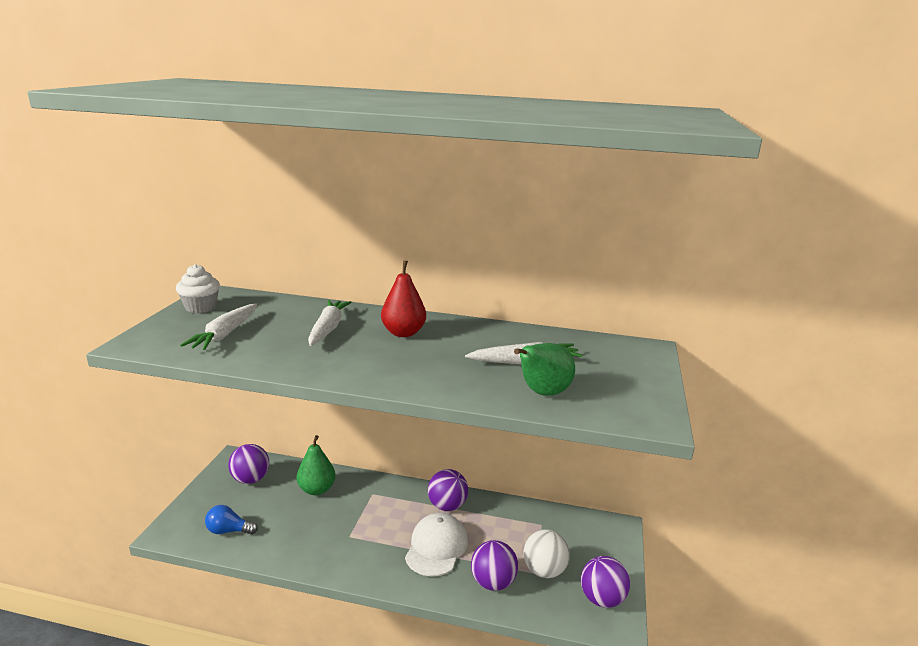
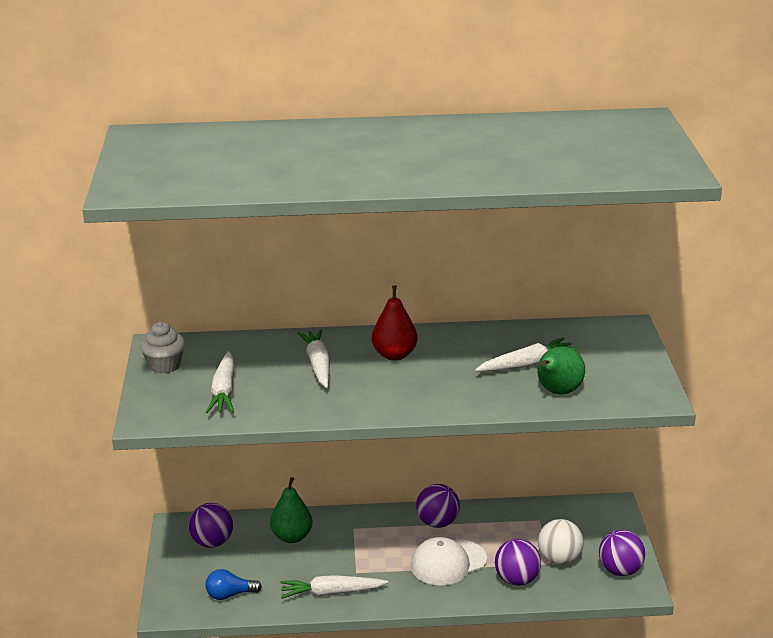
camera: 15 degrees left, 5 degrees up
white cap [405,513,468,576] -> white cap turned 120 degrees counterclockwise [411,537,487,586]
none -> white carrot [280,575,388,599]

